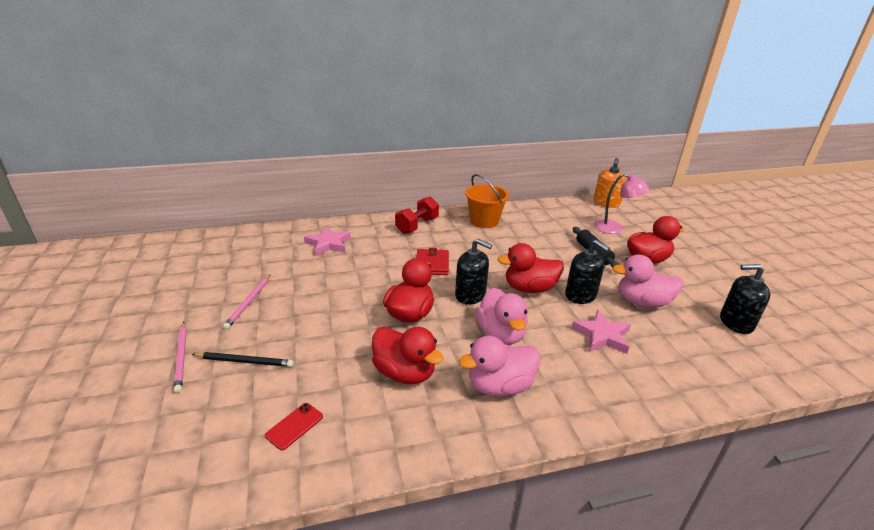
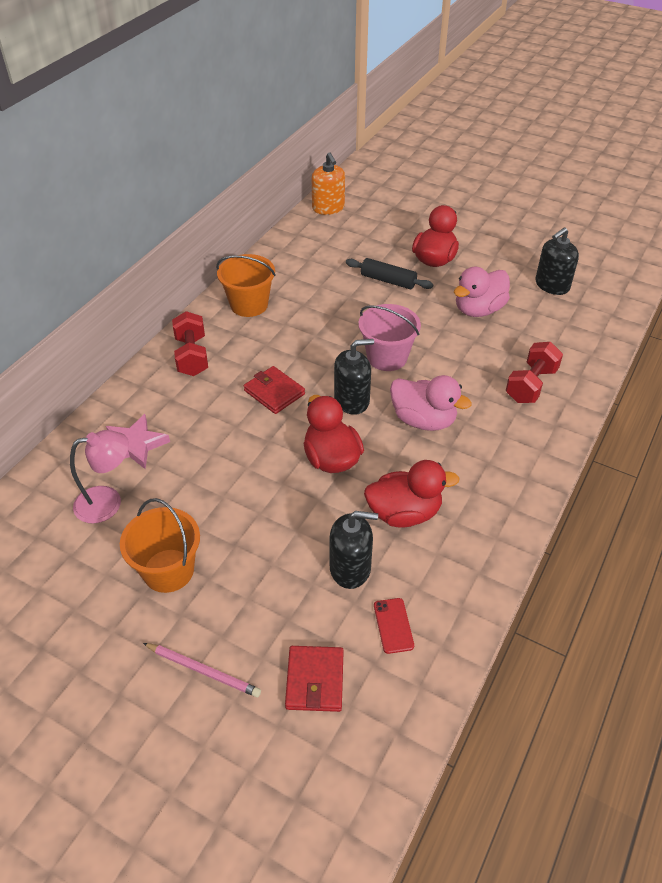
camera: 45 degrees left, 15 degrees up
black pencil [192,352,294,367] -> none
pink pencil [223,275,271,330] -> orange bucket [120,498,200,593]
pink duck [459,336,541,396] -> none
red duck [498,243,564,293] -> pink bucket [359,304,421,371]
black soap dispenser [565,240,610,304] -> black soap dispenser moved to [330,511,378,589]
pink star [572,310,631,354] -> none
pink lamp [594,173,650,234] -> pink lamp moved to [70,430,129,523]
none -> red wallet [285,646,344,712]
none -> red dumbbell [506,342,563,403]

